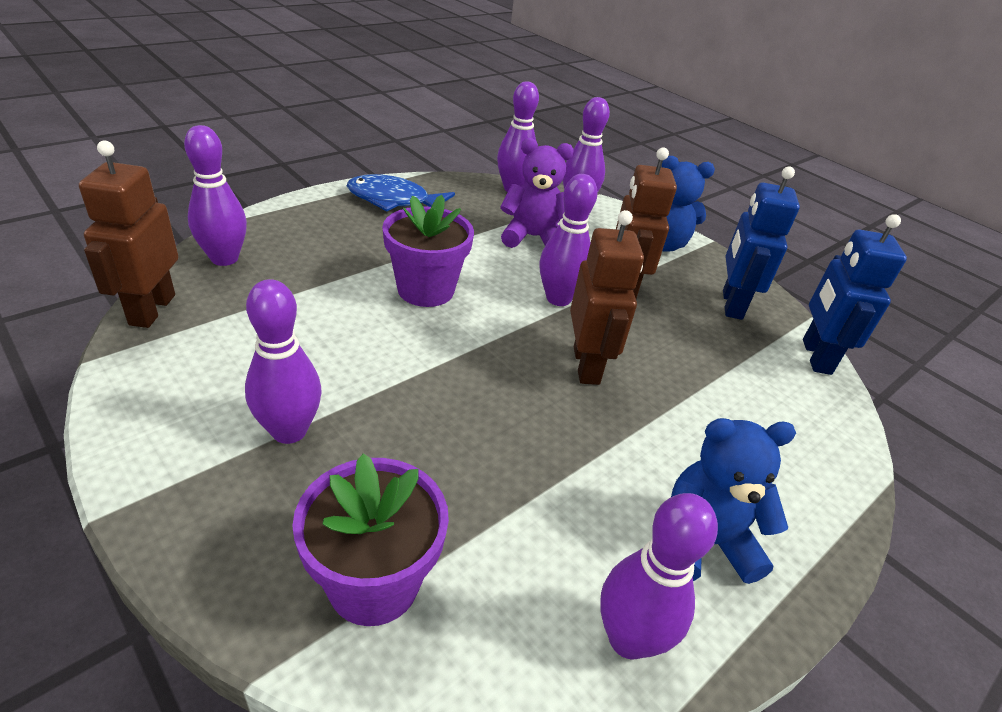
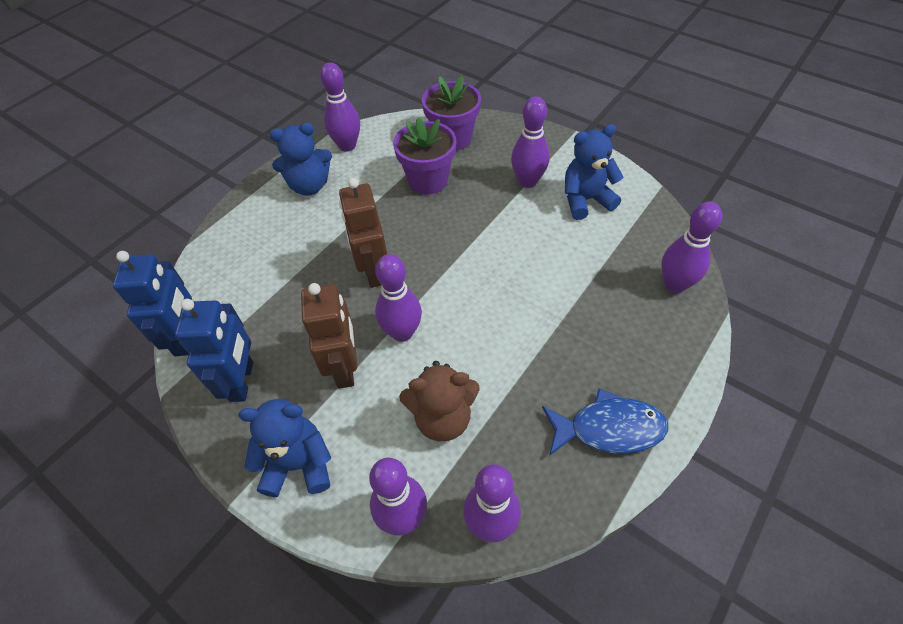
camera: 175 degrees right, 15 degrees up
brown robot [79,141,179,328] -> none
purple flower pot [382,195,474,307] -> purple flower pot moved to [393,117,456,194]
purple teddy bear [500,138,574,248] -> brown teddy bear [399,361,480,441]
none -> blue teddy bear [565,124,624,220]

